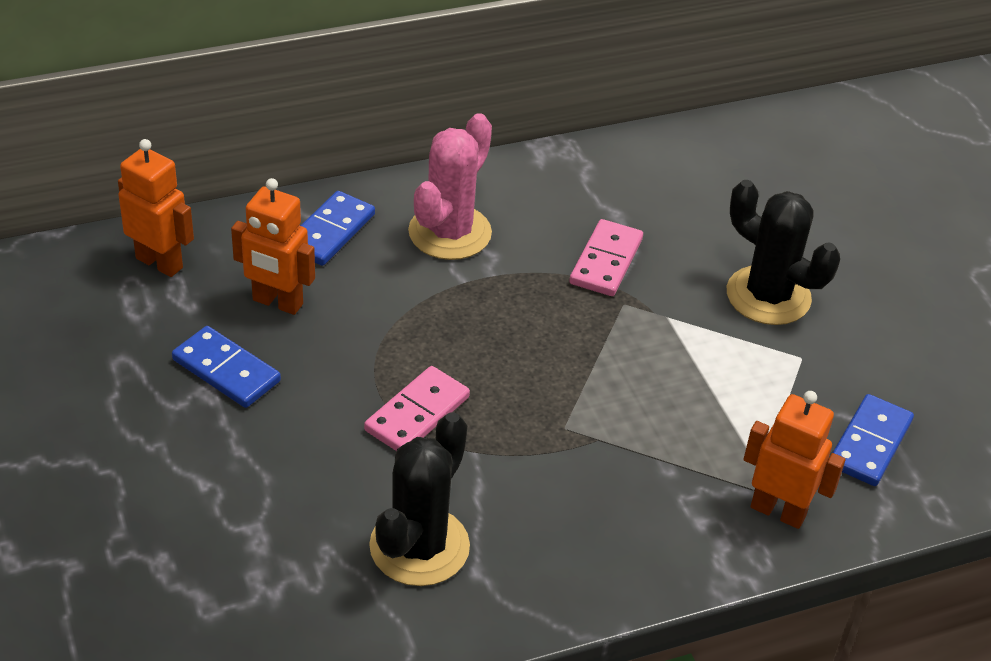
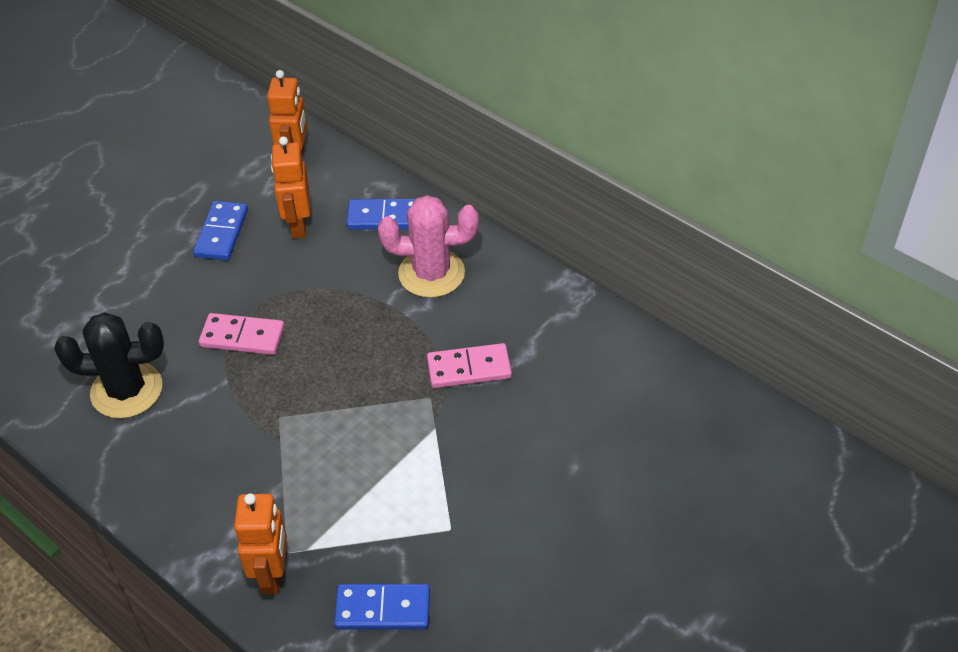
camera: 65 degrees right, 5 degrees up
black cactus [727,180,840,325] -> none

